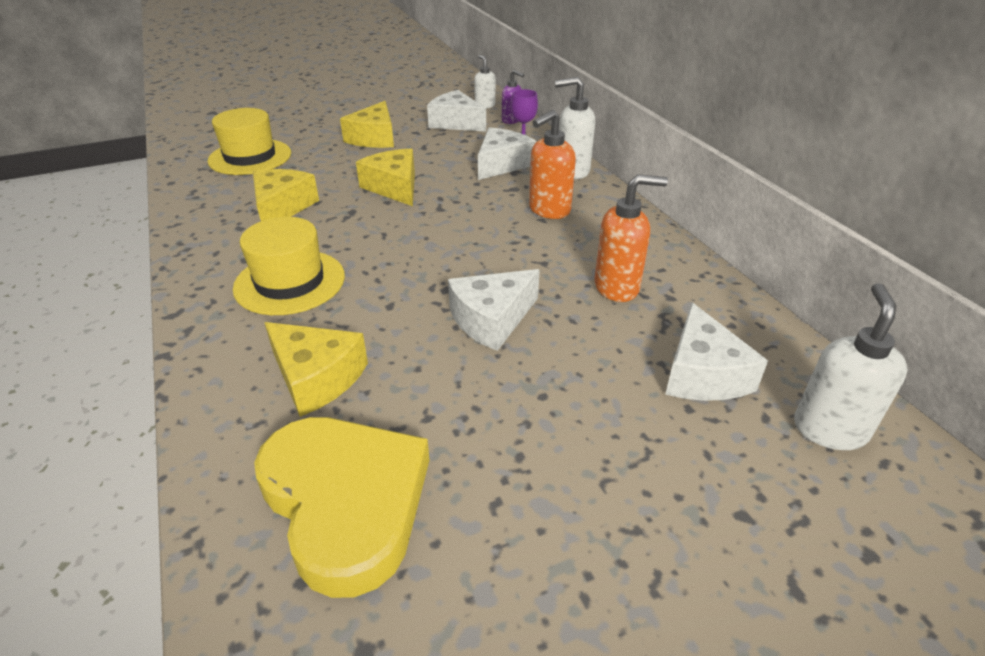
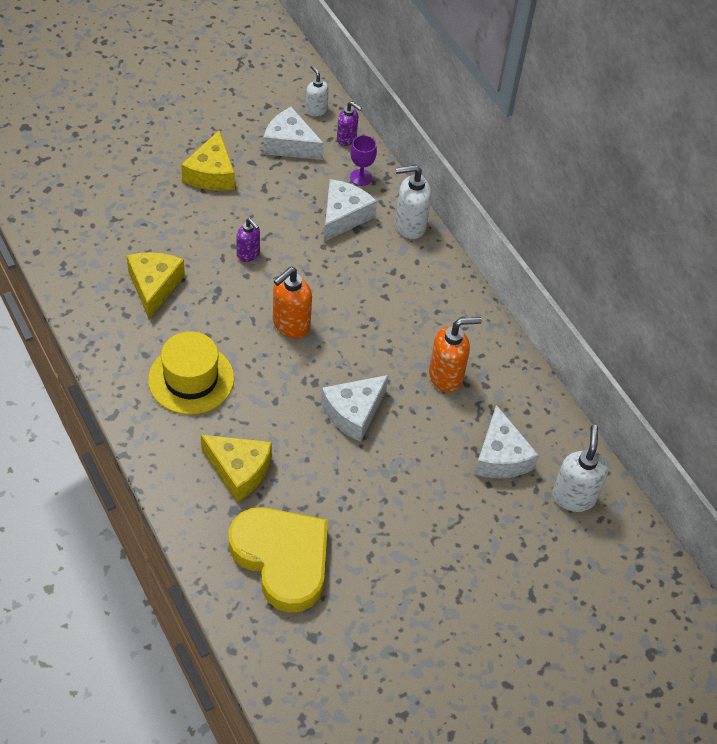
camera: 10 degrees left, 15 degrees up
yellow hat [207,108,291,175] -> none
yellow cheese [356,149,415,206] -> purple soap dispenser [236,218,260,262]
orange soap dispenser [529,110,576,219] -> orange soap dispenser moved to [273,267,312,338]

